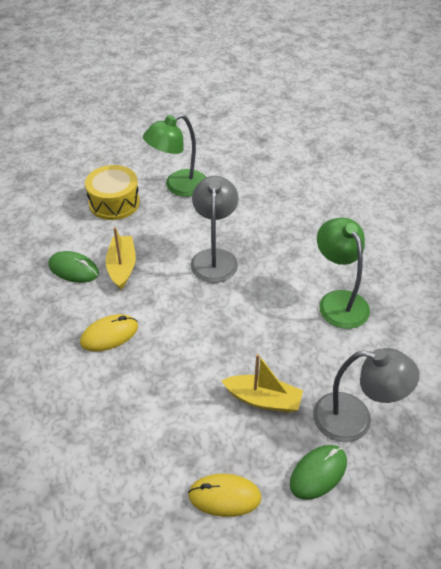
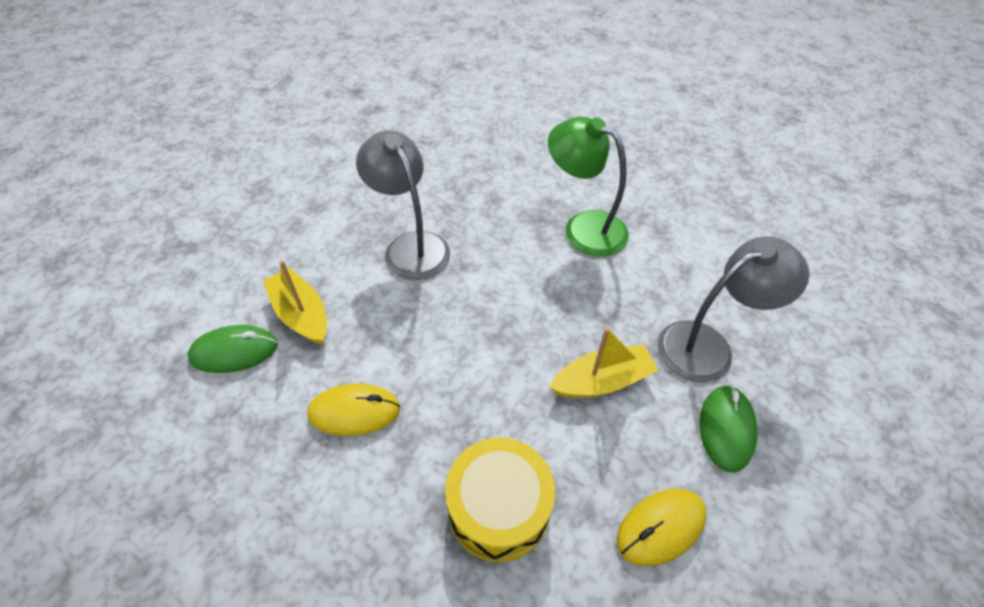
camera: 35 degrees left, 5 degrees up
yellow mouse [80,314,138,352] -> yellow mouse turned 60 degrees clockwise [307,384,400,436]
yellow drum [85,165,140,220] -> yellow drum moved to [445,437,555,562]
green lamp [143,114,206,197] -> none

